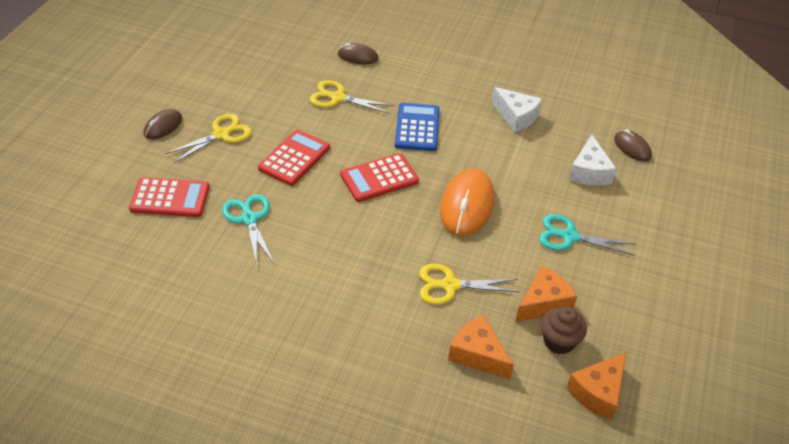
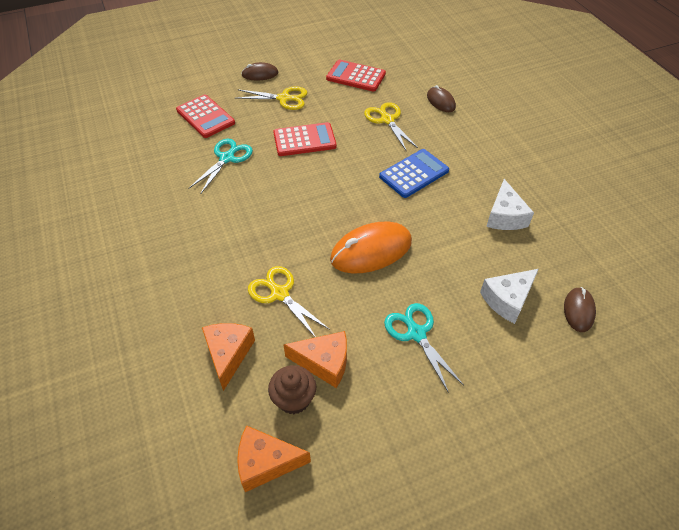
camera: 50 degrees right, 5 degrees up
red calculator [340,153,419,202] -> red calculator moved to [326,60,386,92]

